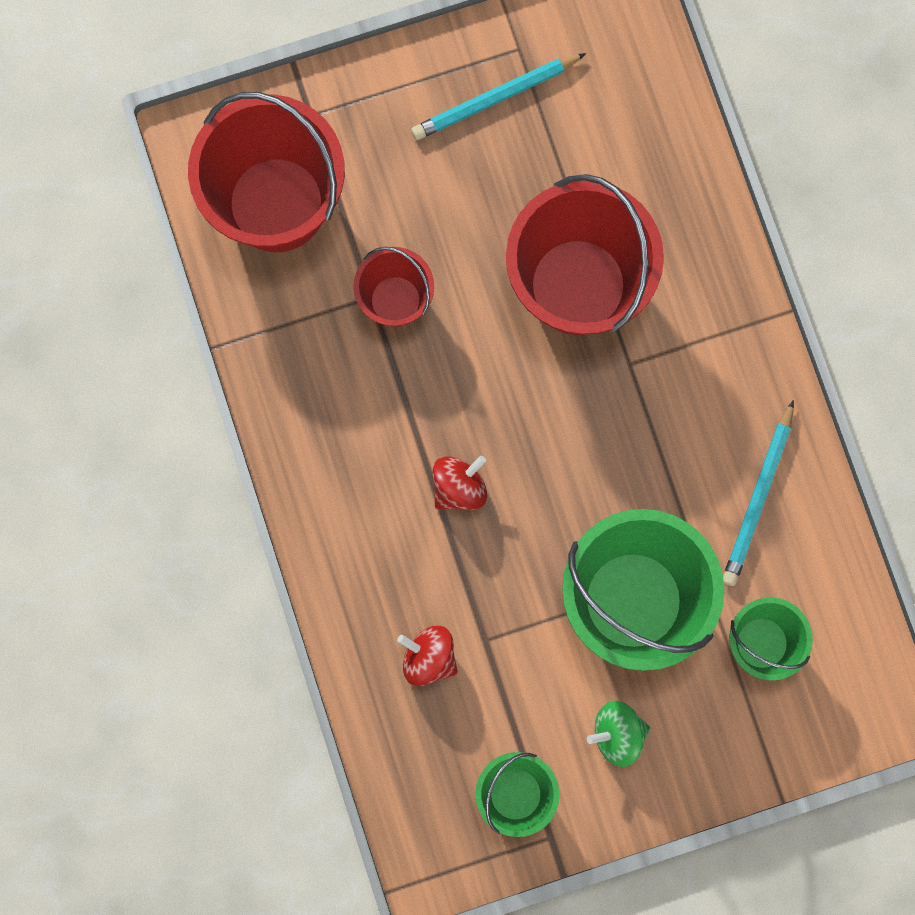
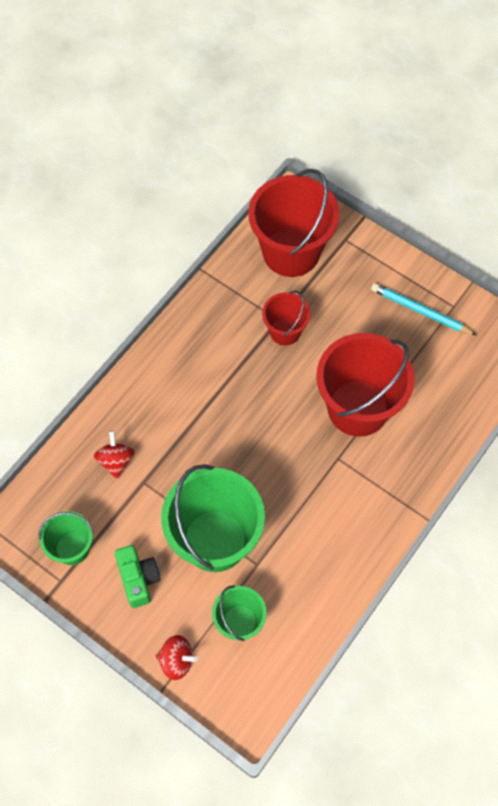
camera: 55 degrees right, 15 degrees down
red spinning top [433,456,487,510] -> red spinning top moved to [156,635,198,680]
green spinning top [587,701,650,767] -> green camera [115,545,161,608]
turquoise pencil [723,400,794,586] -> none

